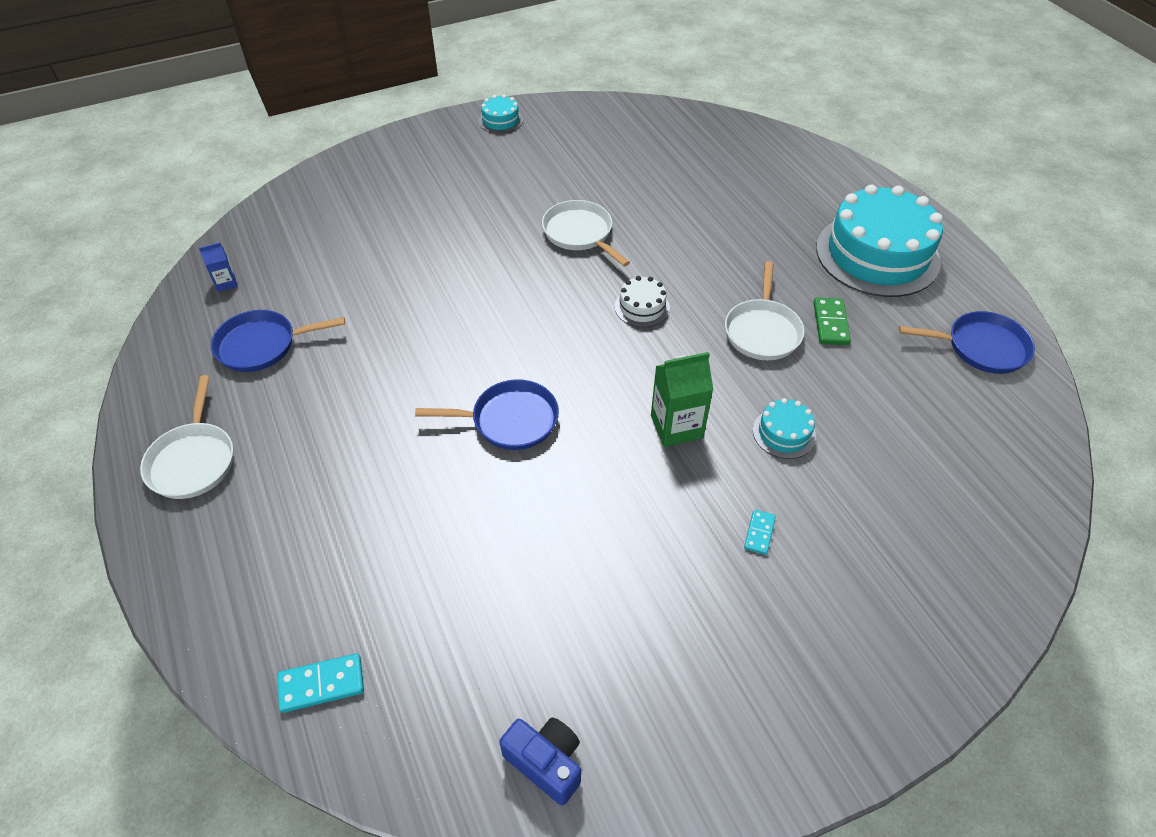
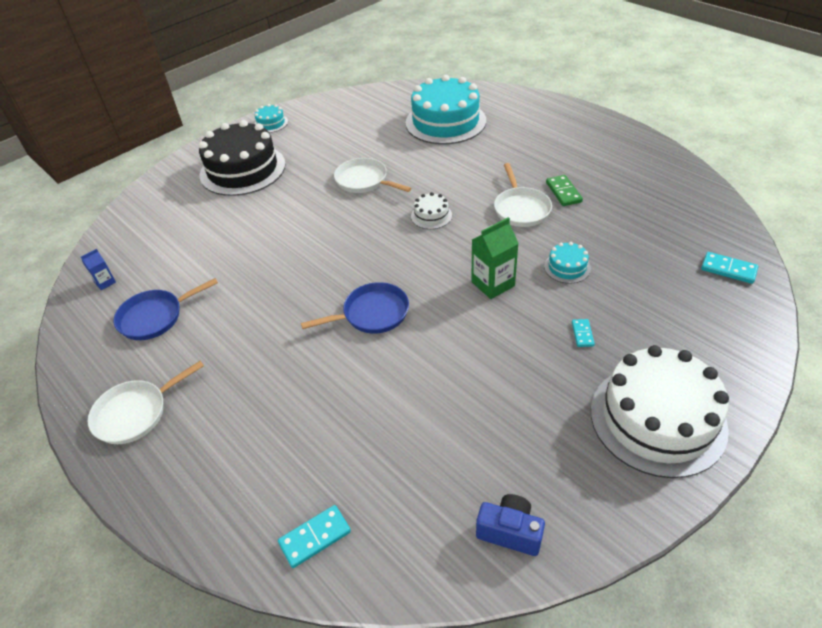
camera: 15 degrees left, 5 degrees down
white pan [140,375,233,499] -> white pan turned 75 degrees clockwise [88,361,204,444]
turquoise cake [816,184,943,297] -> turquoise cake moved to [406,75,486,144]
blue pan [899,311,1035,374] -> none
none -> black cake [199,120,286,196]
none -> white cake [591,345,729,478]
none -> turquoise domino [701,252,758,284]

